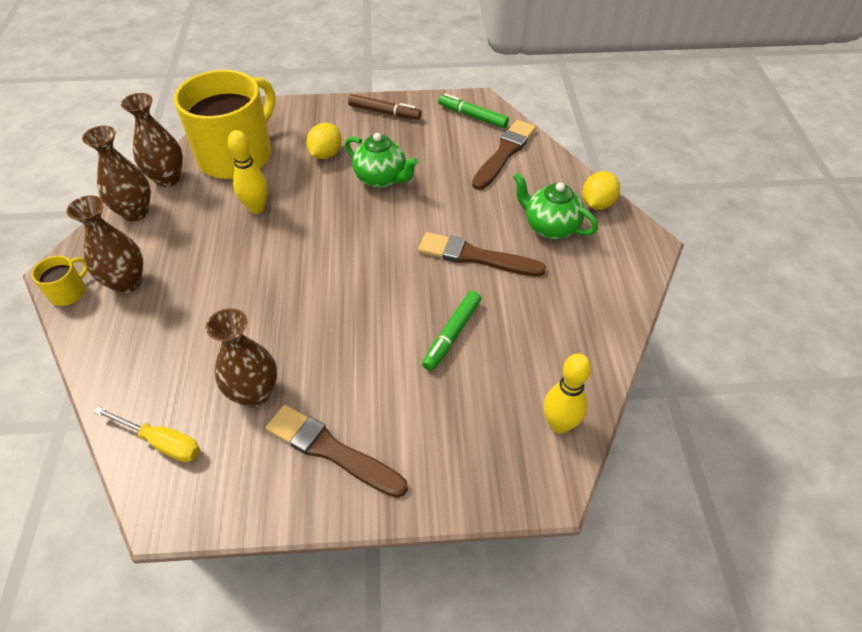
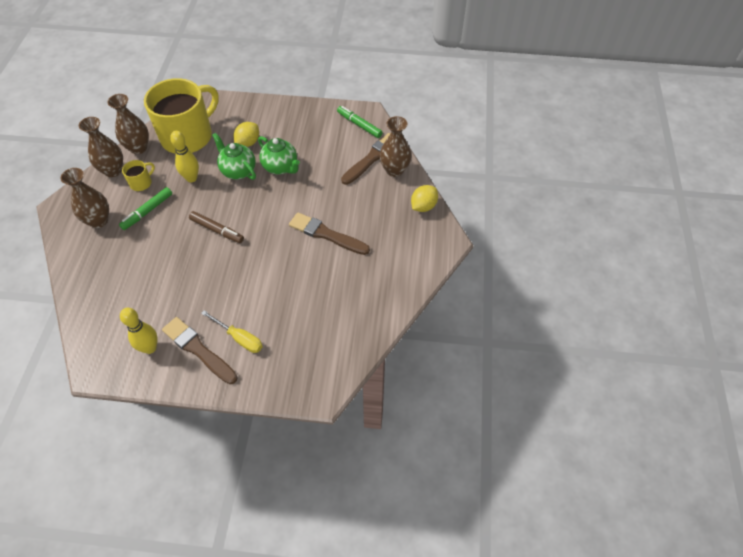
camera: 10 degrees right, 5 degrees up
yellow mug [32,256,88,306] -> yellow mug moved to [122,160,155,191]
yellow screwdriver [94,407,200,462] -> yellow screwdriver moved to [201,310,263,353]
brown vase [206,308,277,408] -> brown vase moved to [380,116,411,177]
brown marker [348,94,422,120] -> brown marker moved to [189,211,244,243]
green marker [422,291,481,371] -> green marker moved to [119,187,172,230]
green teapot [513,172,598,239] -> green teapot moved to [212,133,256,180]
yellow bowling pin [544,353,591,434] -> yellow bowling pin moved to [120,308,158,354]

